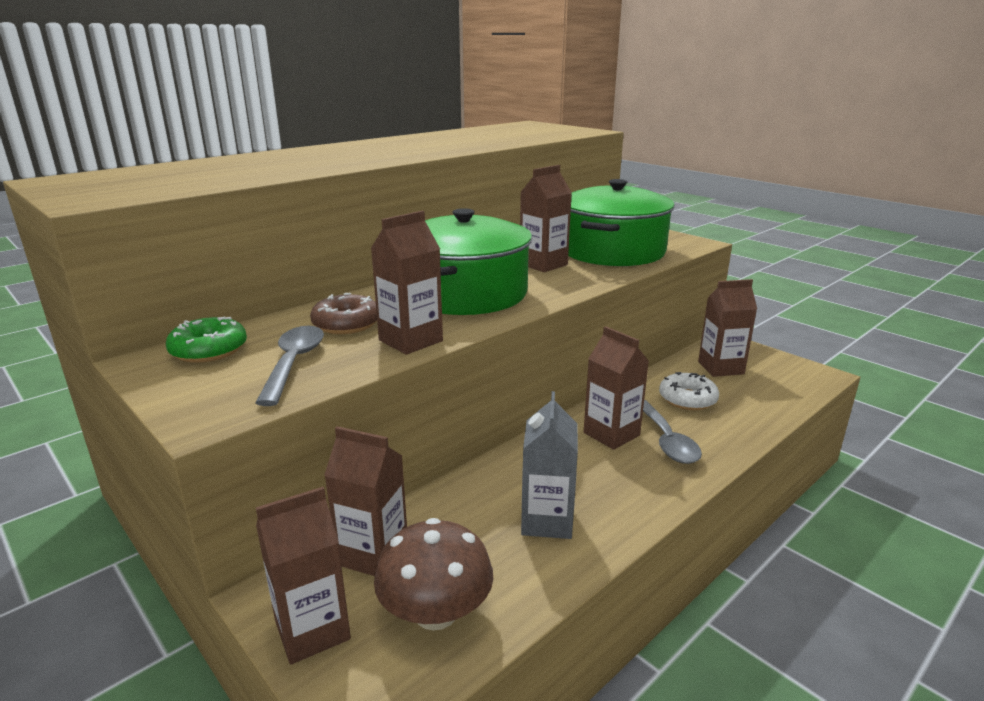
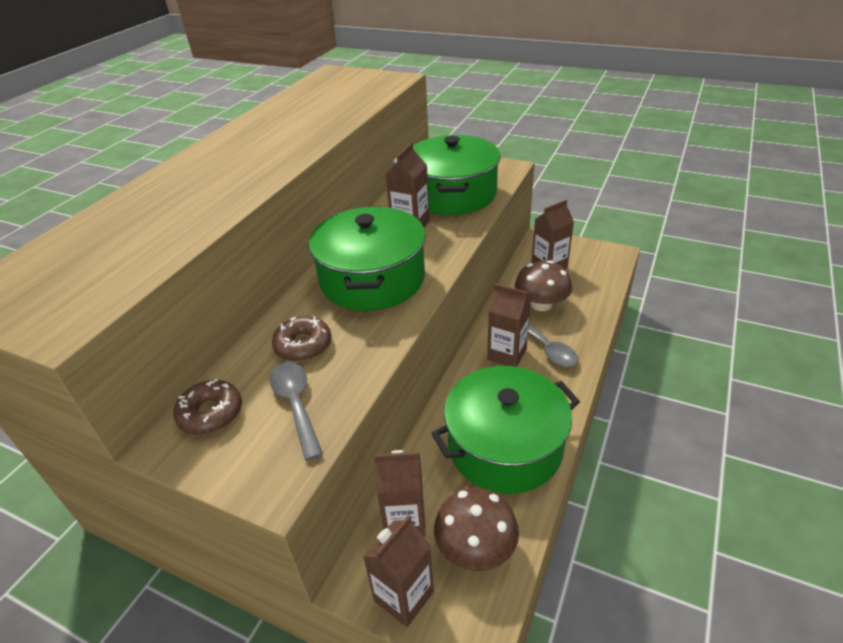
camera: 20 degrees left, 15 degrees up
green donut [166,317,247,363] -> brown donut [173,379,242,435]
brown carton [371,211,443,355] -> none
grey carton [521,391,578,539] -> green pot [431,366,580,494]
white donut [659,372,719,410] -> brown mushroom [515,260,572,311]

